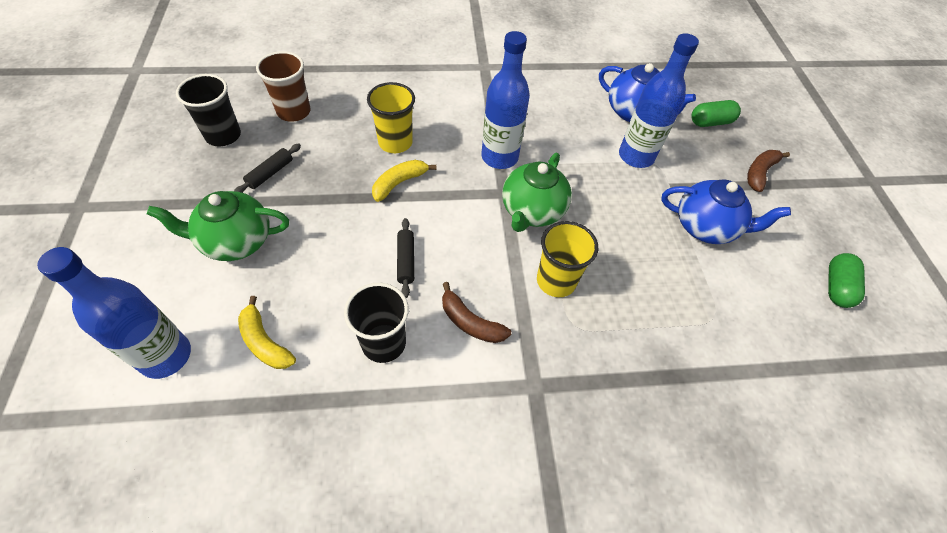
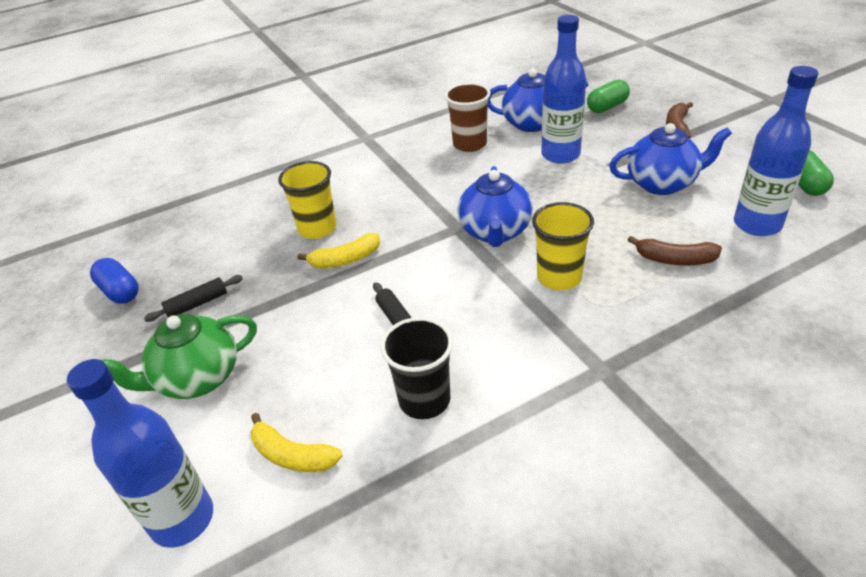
camera: 15 degrees left, 15 degrees down
black cup [176,74,241,146] -> blue capsule [90,258,139,304]
black rolling pin [234,143,301,193] -> black rolling pin turned 45 degrees clockwise [144,275,243,322]
brown cup [256,51,311,122] -> brown cup moved to [445,83,491,152]
yellow banana [372,160,436,202] -> yellow banana turned 135 degrees counterclockwise [297,233,380,268]
brown banana [442,282,511,343] -> brown banana moved to [628,236,722,265]
blue bottle [482,31,530,169] -> blue bottle moved to [734,66,818,236]
green teapot [502,153,572,232] -> blue teapot [457,166,533,247]

